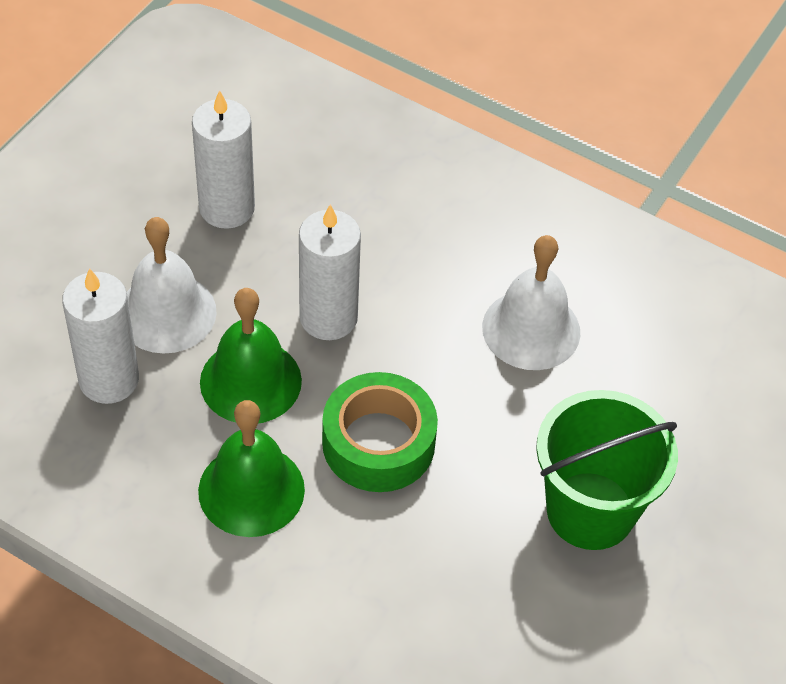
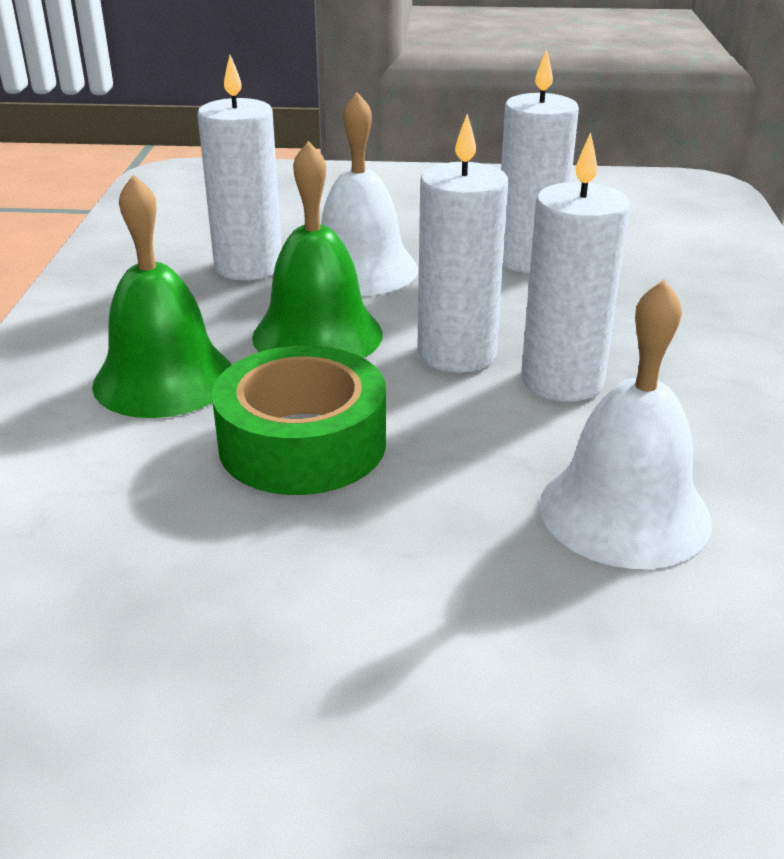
camera: 65 degrees right, 20 degrees down
green bucket [536,390,678,550] -> none
none -> white candle [521,133,630,402]

